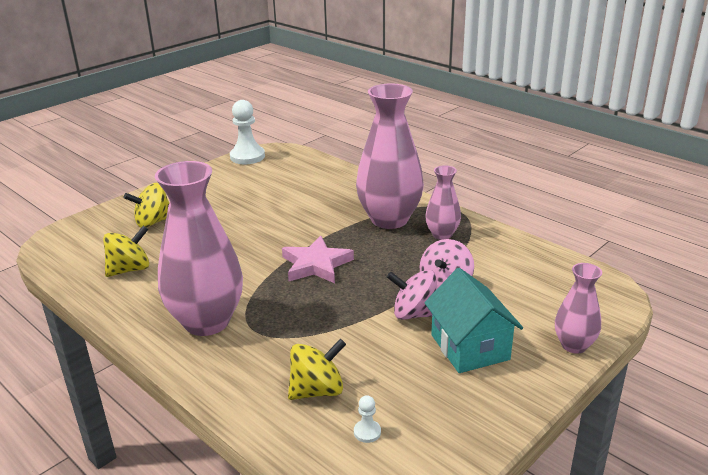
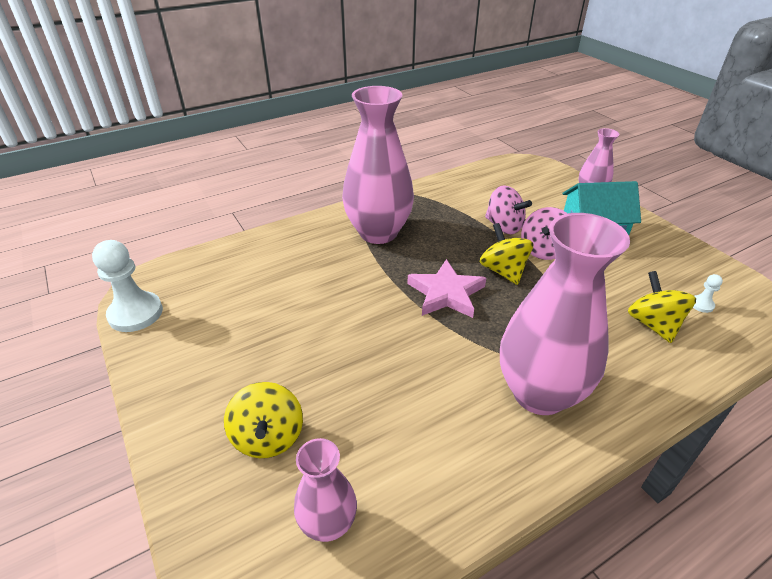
camera: 75 degrees left, 10 degrees up
yellow spinning top [103,226,149,277] -> yellow spinning top moved to [480,223,533,285]
pink vase [425,165,461,240] -> pink vase moved to [294,438,357,542]

